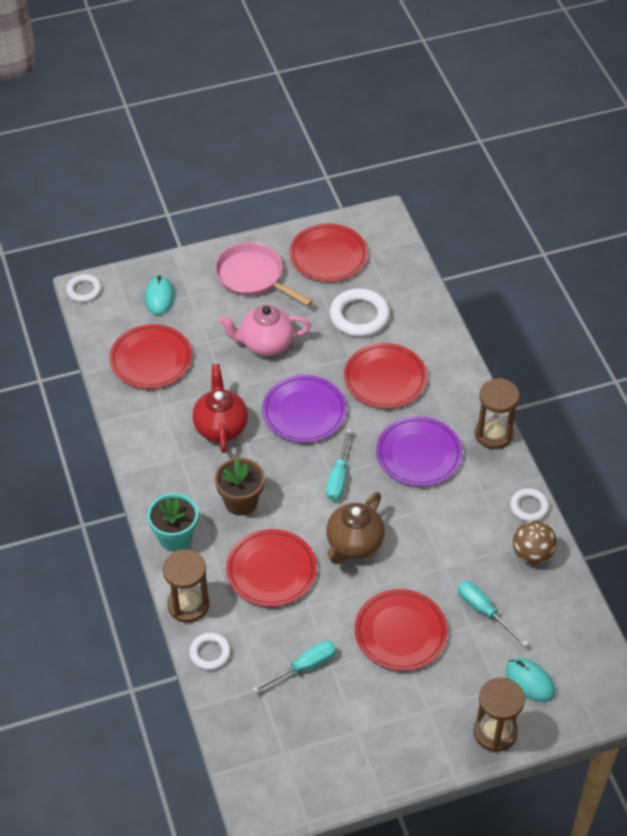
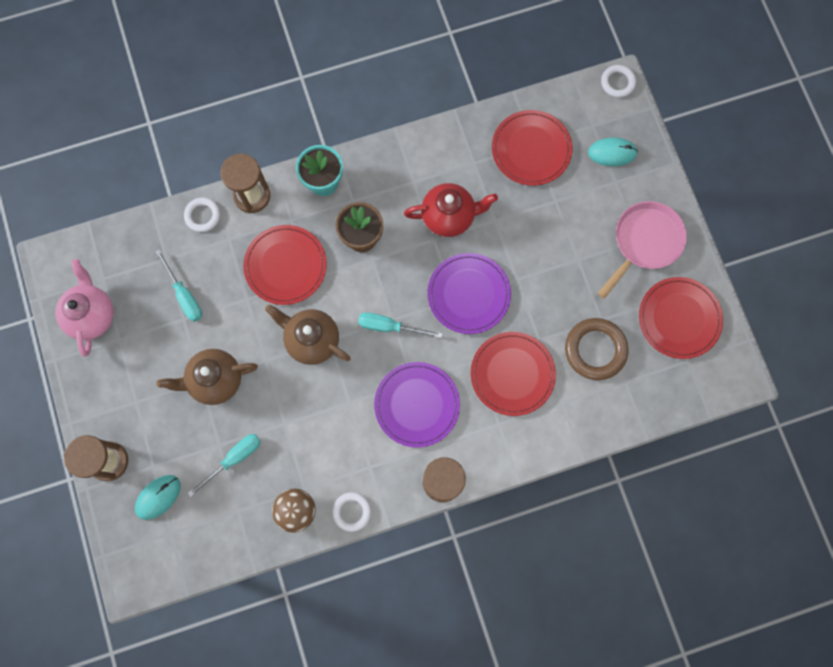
camera: 90 degrees right, 25 degrees up
pink teapot [219,305,311,356] -> pink teapot moved to [55,259,114,357]
white ring [330,288,390,337] -> brown ring [565,318,628,380]
red plate [355,589,448,671] -> brown teapot [157,349,258,405]

